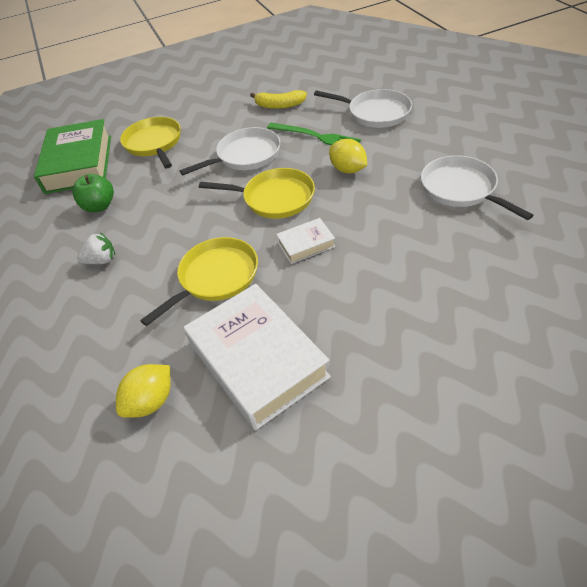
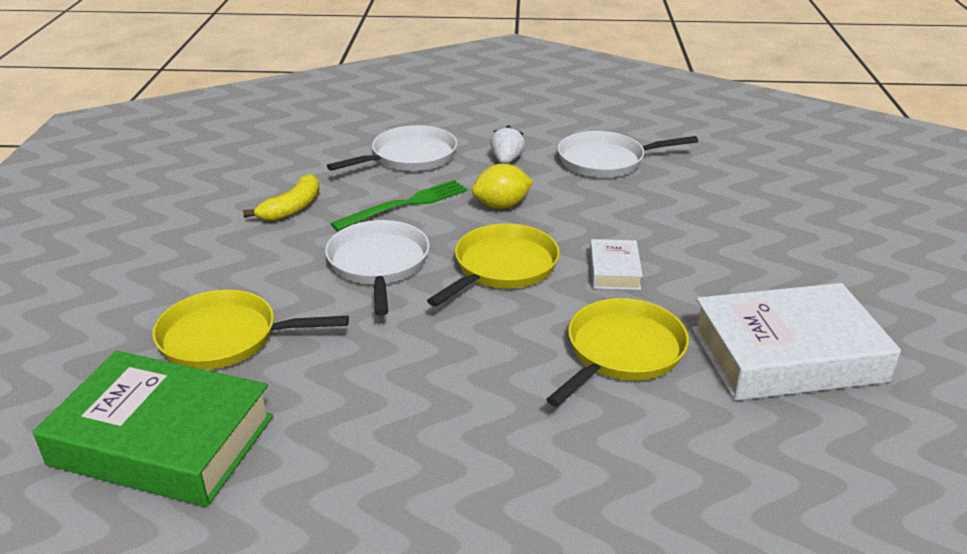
camera: 70 degrees left, 15 degrees down
green apple [72,174,114,212] -> none
white strawberry [77,232,115,264] -> white strawberry moved to [490,125,525,164]
yellow lemon [116,364,171,418] -> none
yellow pan [140,237,258,326] -> yellow pan turned 60 degrees clockwise [546,298,689,407]

